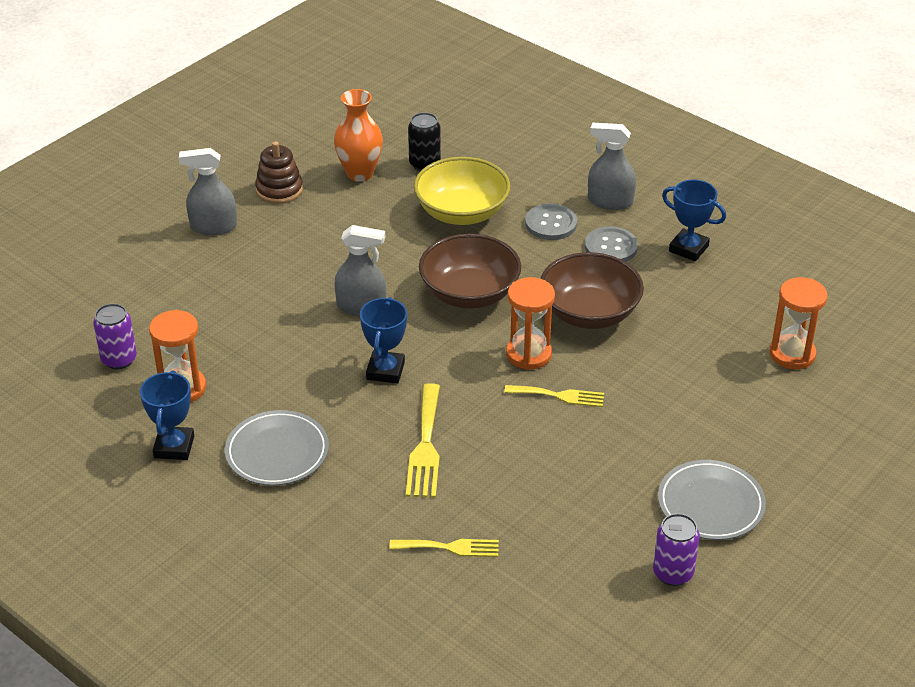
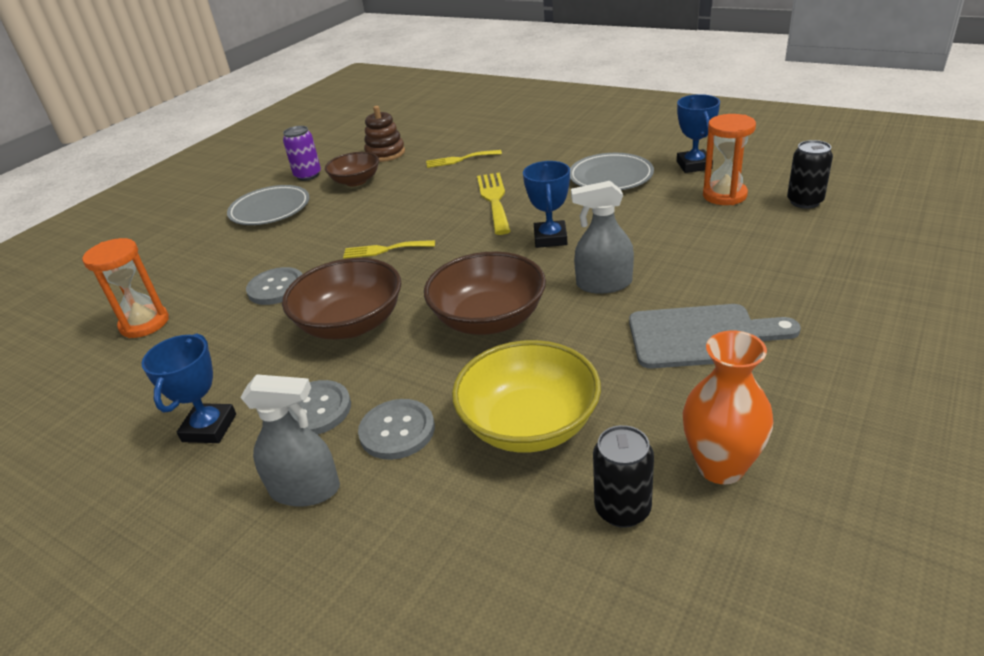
camera: 175 degrees right, 5 degrees down
purple can [93,303,137,369] -> black can [787,140,833,209]
grey spray bottle [179,148,237,235] -> none
brown stacking toy [255,141,303,204] -> brown stacking toy moved to [364,106,405,162]
orange hourglass [506,277,555,370] -> none
blue trophy [662,180,726,261] -> blue trophy turned 75 degrees clockwise [142,334,236,443]
none -> grey button [246,267,302,305]
none -> brown bowl [325,152,379,186]
none -> grey cutting board [629,304,801,368]

